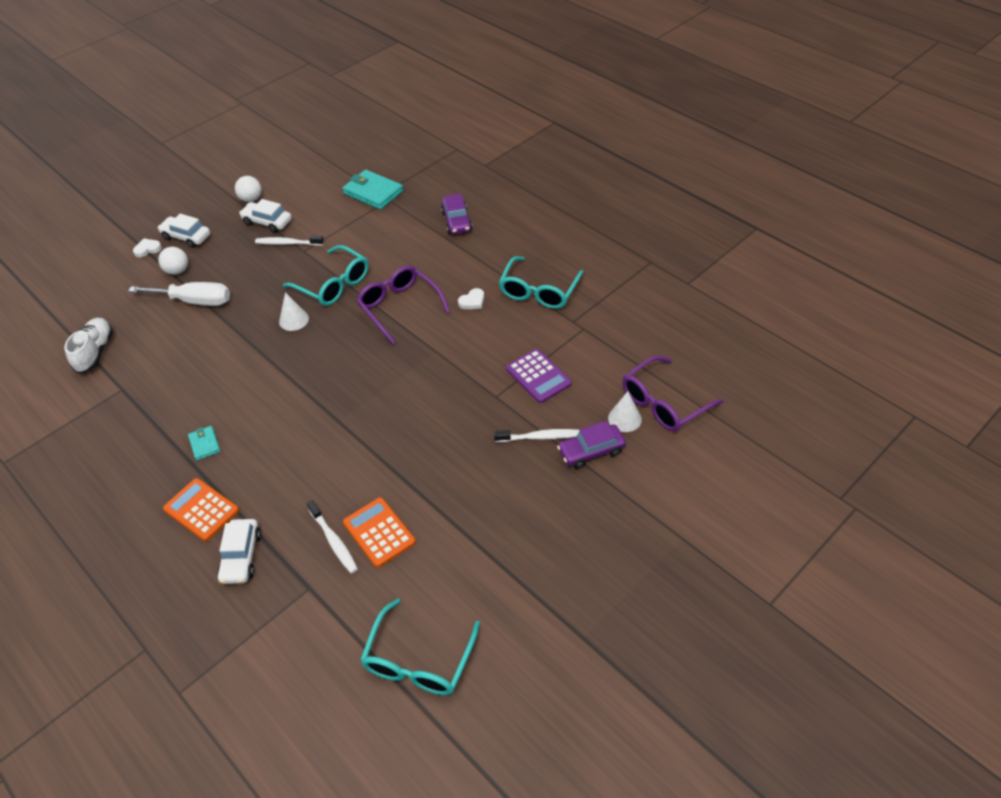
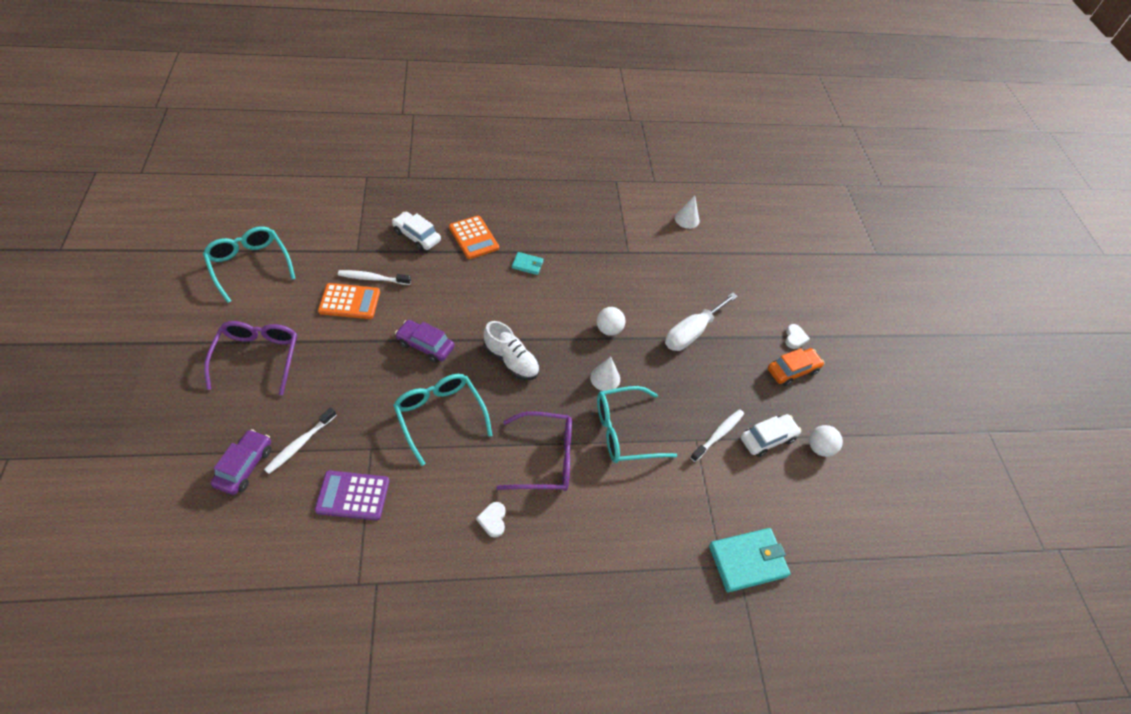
camera: 120 degrees right, 5 degrees up
white shoe [65,318,113,374] -> white shoe moved to [484,321,539,380]
white car [158,214,210,248] -> orange car [768,348,824,386]
white ball [158,247,188,275] -> white ball moved to [597,307,625,336]
orange calculator [163,478,239,541] -> orange calculator turned 75 degrees clockwise [449,216,499,259]
purple car [441,194,472,234] -> purple car moved to [395,320,455,363]
turquoise glasses [499,256,584,309] -> turquoise glasses moved to [393,374,492,466]
white cone [608,391,642,432] -> white cone moved to [675,195,700,229]
purple glasses [622,356,724,432] -> purple glasses moved to [204,321,297,395]

